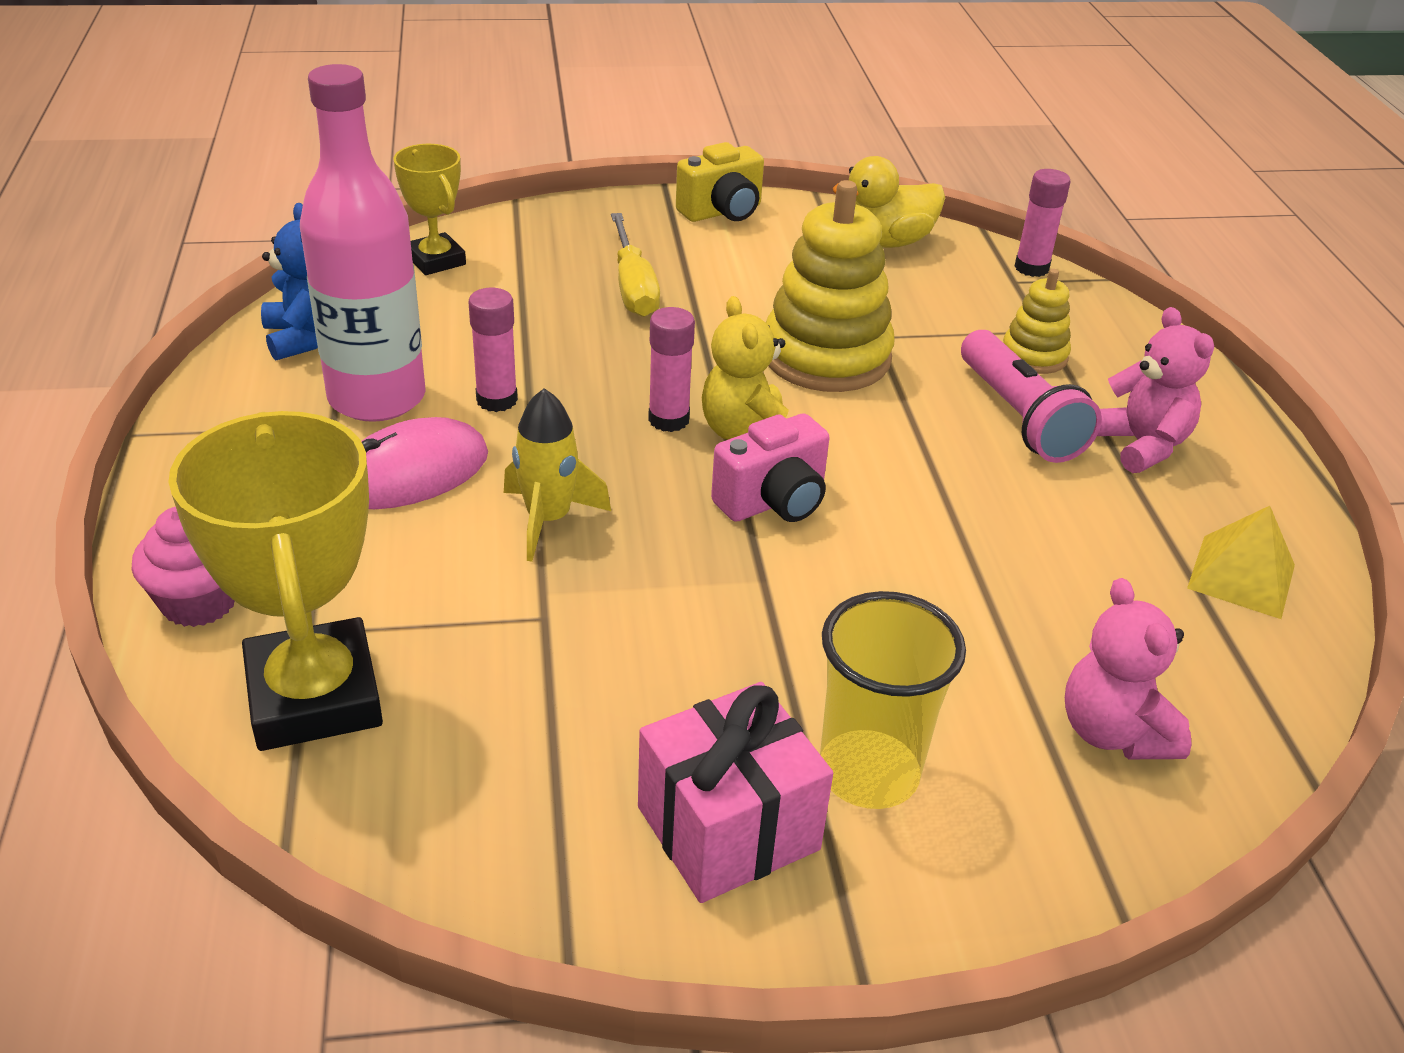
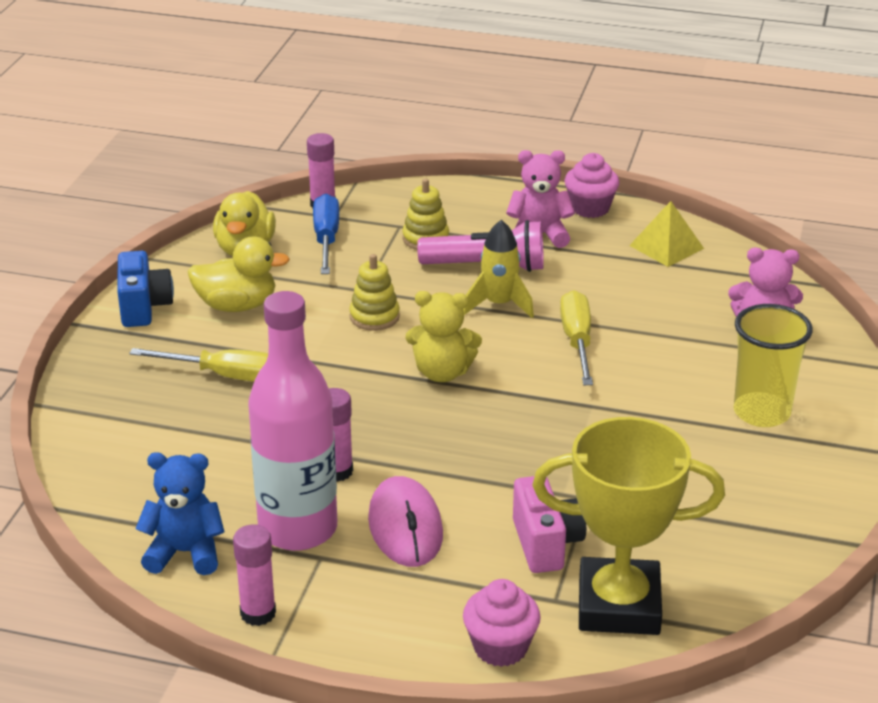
camera: 65 degrees left, 5 degrees down
yellow trophy [393,144,466,275] -> none
yellow rocket [504,388,611,562] -> yellow rocket moved to [463,220,534,318]
pink gift [638,682,833,903] -> none
pink glue stick [648,307,695,432] -> pink glue stick moved to [233,524,276,626]
yellow camera [676,142,764,222] -> blue camera [117,251,174,327]
pink camera [711,413,830,522] -> pink camera moved to [513,476,586,573]
yellow stacking toy [766,180,895,392] -> yellow stacking toy [349,254,400,331], size x0.52
none -> yellow duck [188,236,290,312]
none -> blue screwdriver [313,194,339,274]
none -> yellow screwdriver [560,290,593,385]
none -> pink cupcake [565,153,619,218]

